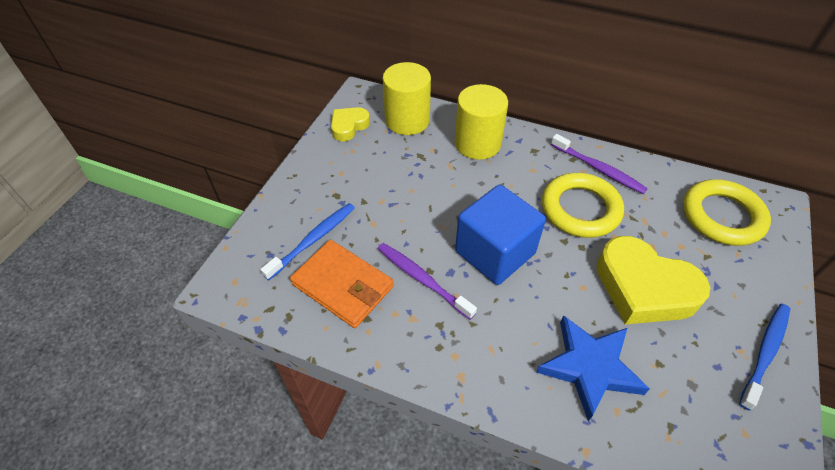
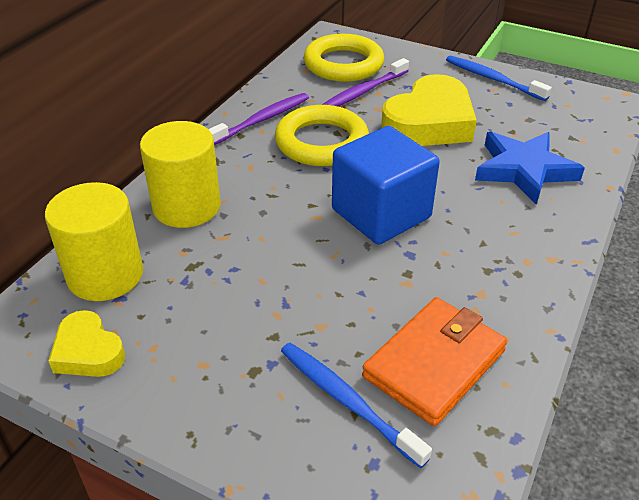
camera: 85 degrees left, 10 degrees down
purple toothbrush [378,243,477,320] -> purple toothbrush moved to [322,58,409,107]

